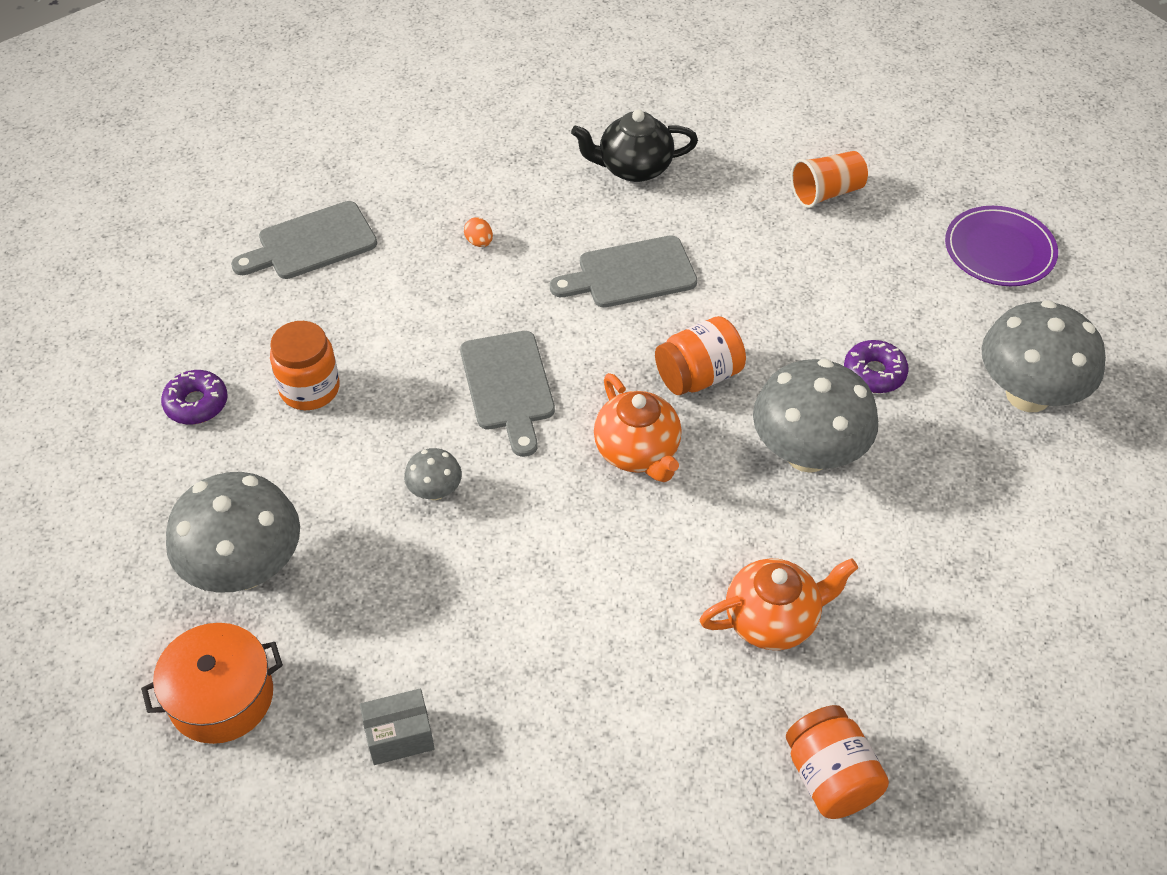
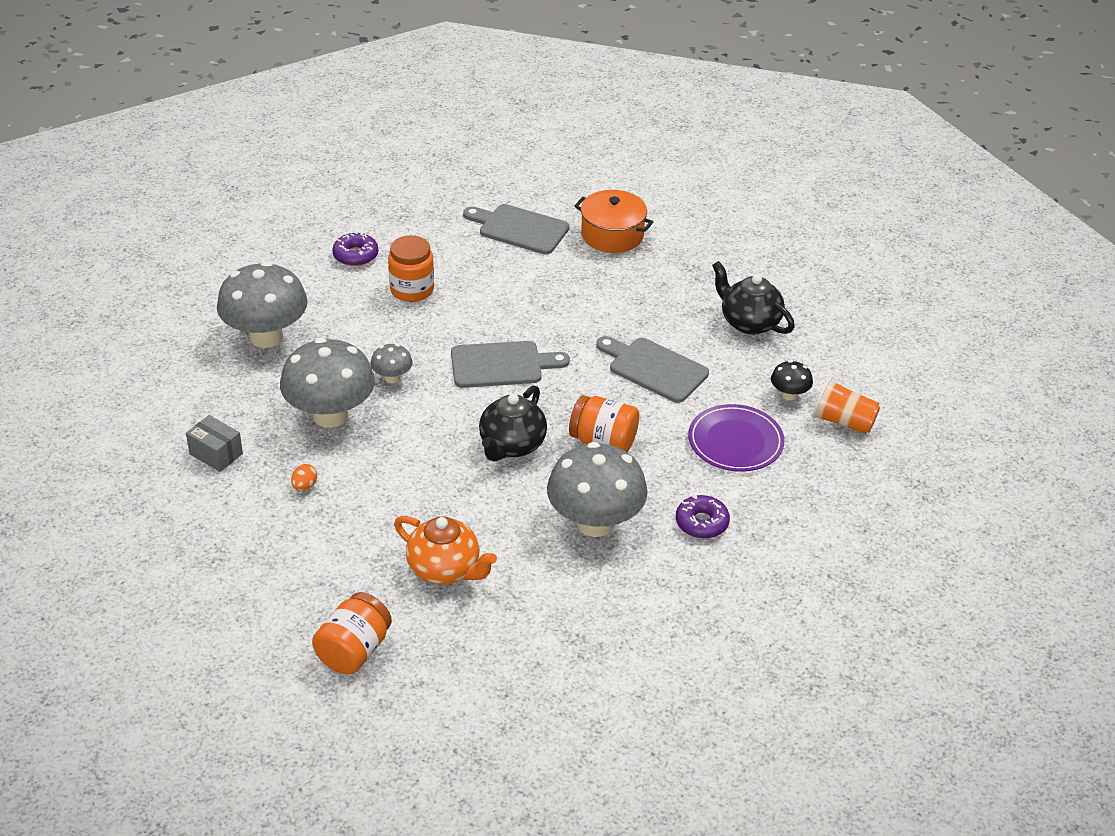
camera: 50 degrees right, 10 degrees down
orange pot [141,623,283,744] -> orange pot moved to [574,190,653,253]
grey cutting board [460,331,555,457] -> grey cutting board turned 135 degrees counterclockwise [451,341,570,388]
orange egg [464,217,493,247] -> orange egg moved to [291,464,317,491]
orange teapot [594,373,682,482] -> black teapot [479,385,547,461]
purple plate [945,206,1058,286] -> purple plate moved to [688,404,785,472]
grey mushroom [981,300,1106,412] -> grey mushroom moved to [280,338,375,428]
none -> black mushroom [771,360,813,401]

